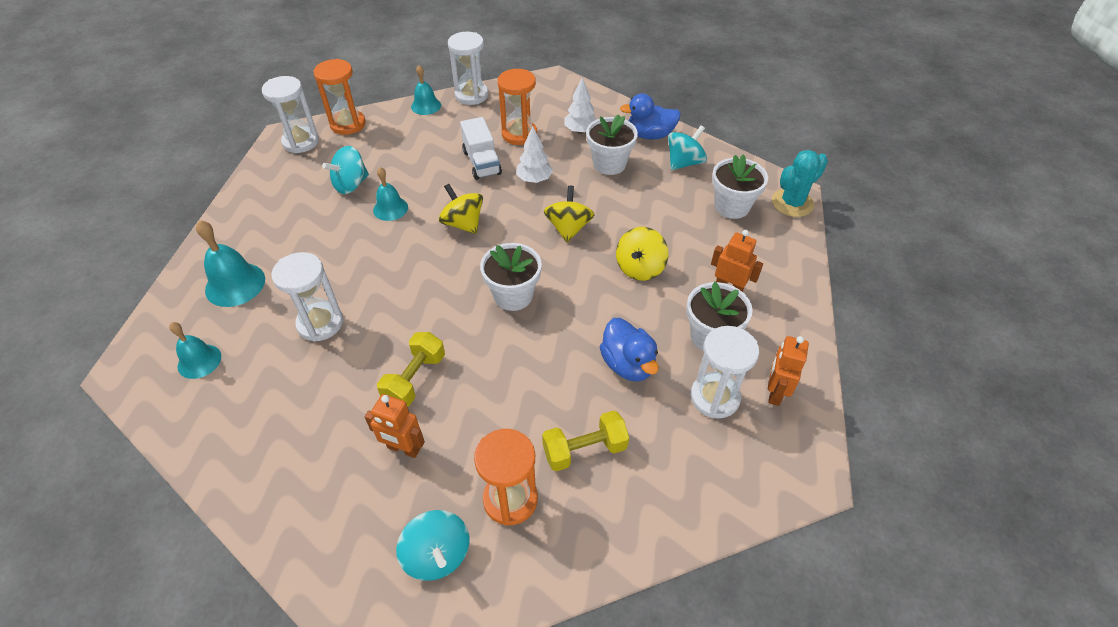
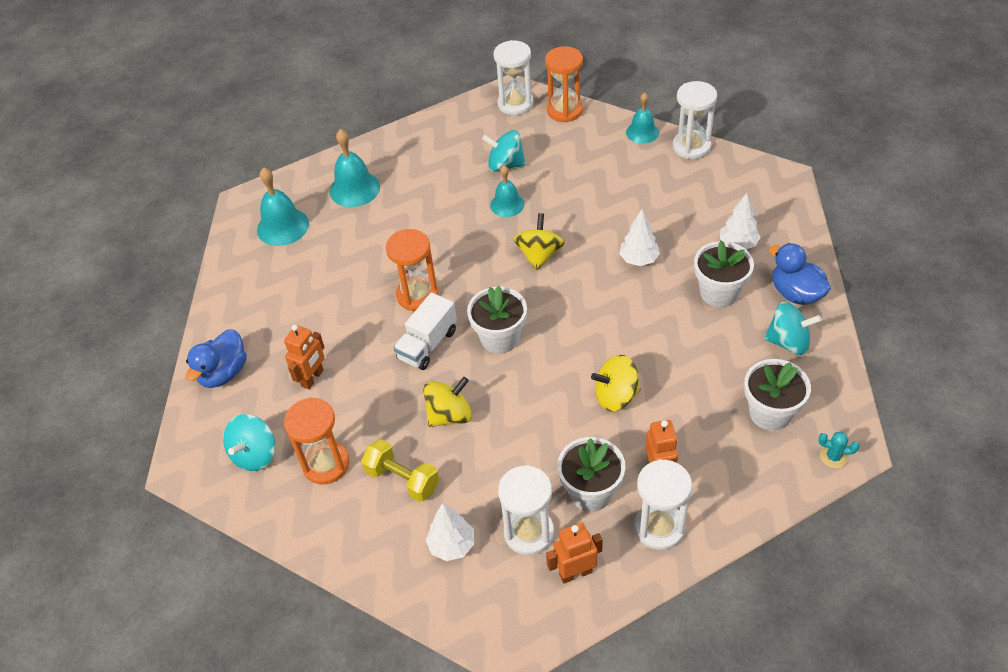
camera: 55 degrees right, 0 degrees up
turquoise bell [169,322,221,379] -> turquoise bell [257,167,309,246], size x1.51
white hourglass [271,252,343,342] -> white hourglass moved to [634,459,692,550]
orange robot [365,394,425,458] -> orange robot turned 135 degrees counterclockwise [284,325,325,390]
yellow dumbbell [377,332,445,407] -> none
white truck [460,117,502,180] -> white truck moved to [393,292,457,370]
orange hourglass [498,69,537,145] -> orange hourglass moved to [386,229,438,311]
yellow spinning top [544,186,595,242] -> yellow spinning top moved to [423,377,472,427]
blue duck [599,318,659,382] -> blue duck moved to [186,329,246,388]
turquoise cactus [772,150,828,217] -> turquoise cactus [819,432,860,468], size x0.52
none -> white tree [426,503,474,561]

